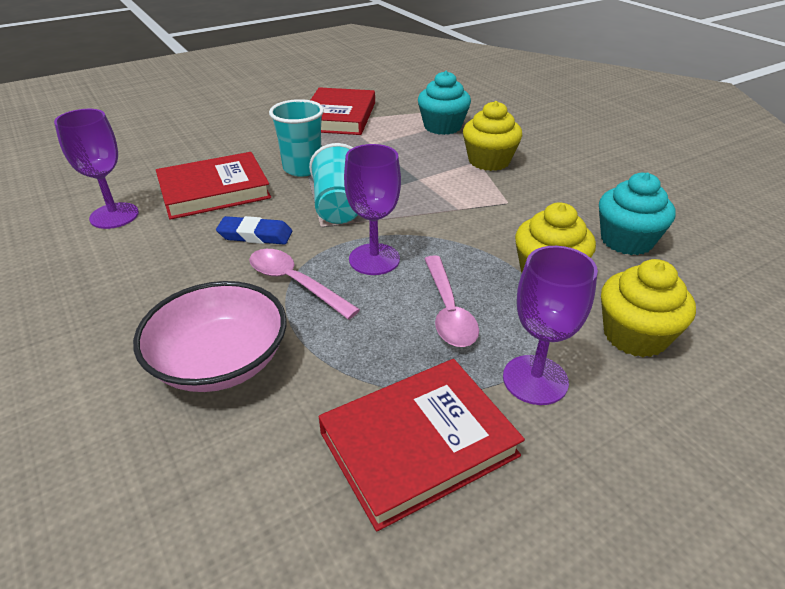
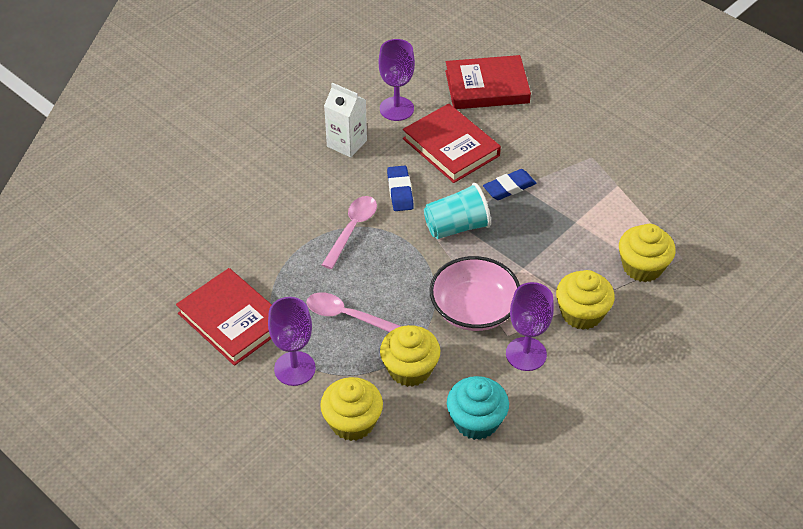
camera: 75 degrees right, 10 degrees up
pink bowl [133,281,287,392] -> pink bowl moved to [430,256,520,331]
turquoise cup [269,99,324,177] -> blue eraser [483,169,536,200]
red book [311,87,375,135] -> red book moved to [445,55,531,109]
purple goblet [344,144,401,275] -> purple goblet moved to [506,282,554,371]
turquoise cupcake [418,71,471,135] -> yellow cupcake [619,224,676,282]
pink spoon [424,255,479,347] -> pink spoon turned 45 degrees clockwise [306,292,401,332]
none -> white carton [324,83,367,158]

